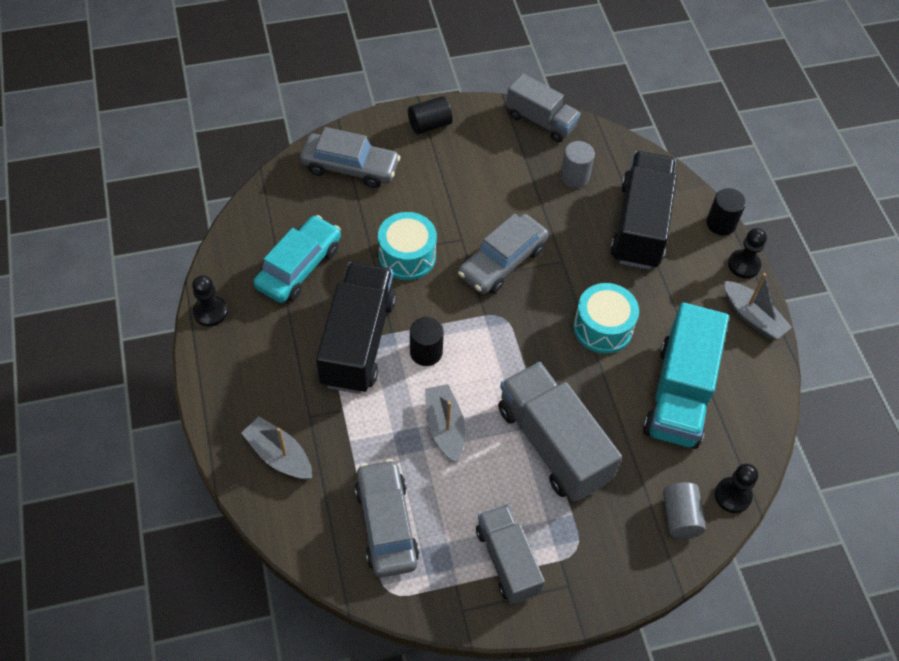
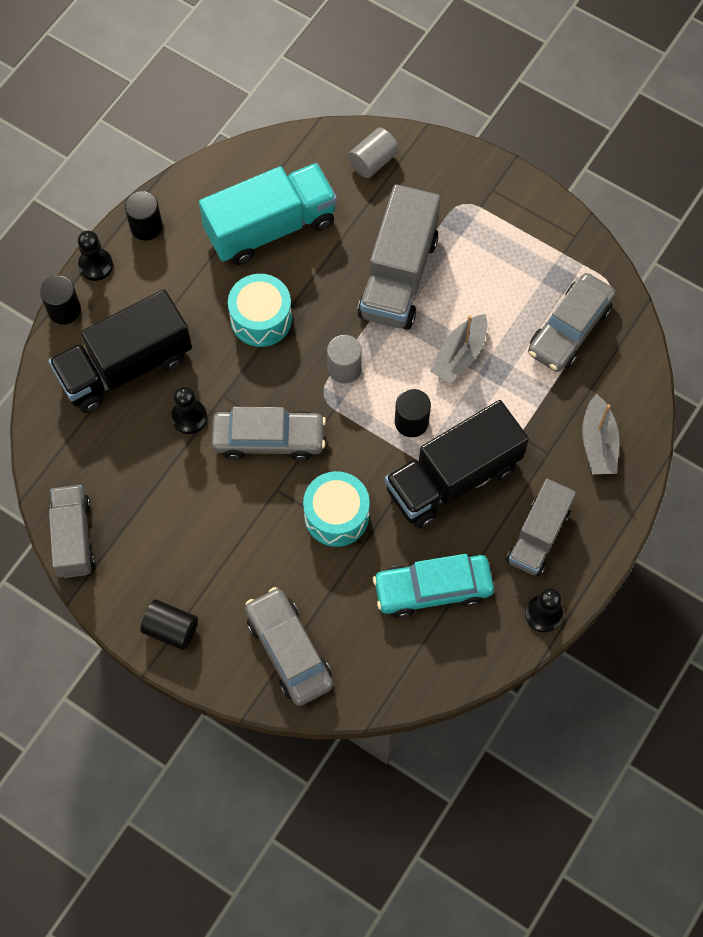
camera: 130 degrees left, 10 degrees up
grey truck [476,505,545,604] -> grey truck moved to [506,479,576,576]
grey cylinder [560,141,595,188] -> grey cylinder moved to [327,335,362,384]
black pawn [715,463,758,513] -> black pawn moved to [171,386,207,434]
grey boat [724,273,792,340] -> black cylinder [125,191,163,241]

